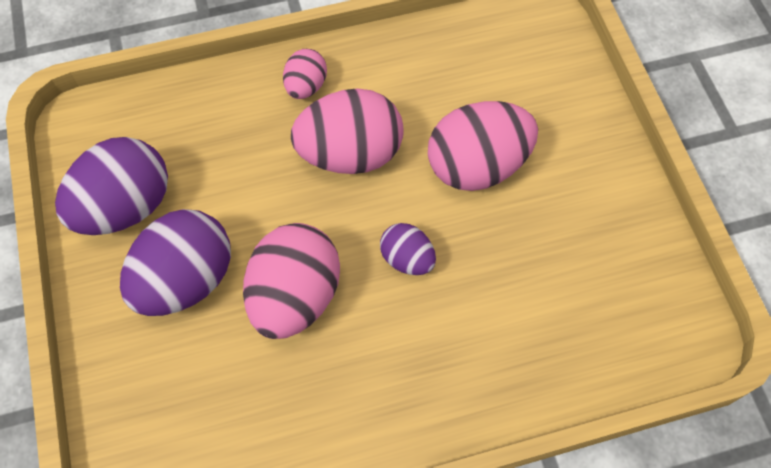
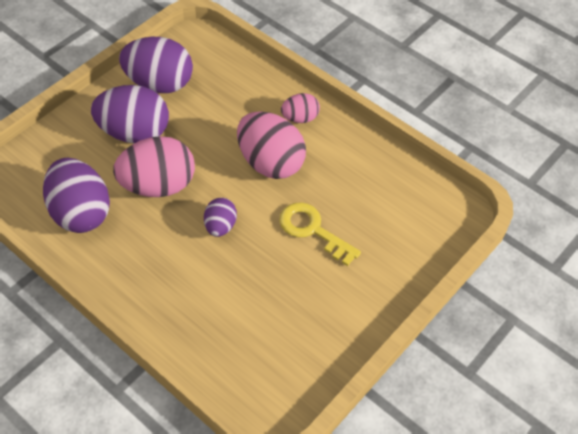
camera: 55 degrees right, 10 degrees down
pink egg [428,101,538,191] -> yellow key [279,202,361,266]
none -> purple egg [43,158,110,233]

